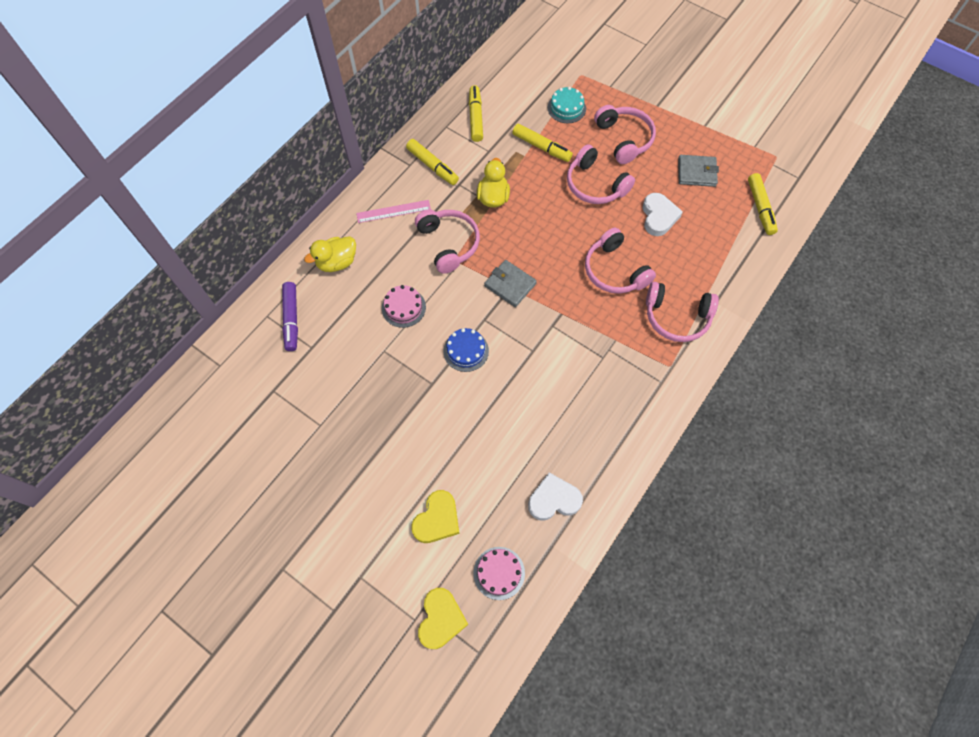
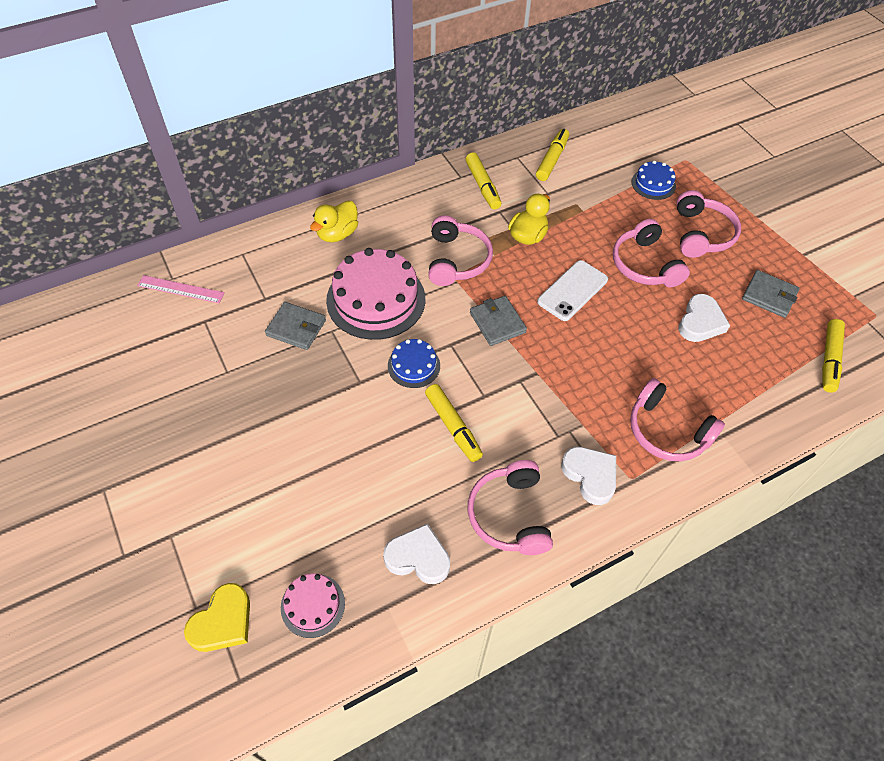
camera: 25 degrees right, 10 degrees down
purple marker [282,282,298,351] -> none
yellow duck [304,236,356,272] -> yellow duck turned 45 degrees counterclockwise [310,201,358,242]
pink ruler [356,200,431,223] -> pink ruler moved to [137,275,225,303]
pink cake [382,285,426,328] -> pink cake [326,248,425,340], size x1.99
yellow heart [411,490,460,543] -> none
yellow marker [512,123,573,162] -> yellow marker moved to [425,384,483,462]
turquoise cake [548,87,586,123] -> blue cake [632,160,676,200]
pink headphones [585,228,656,294] -> pink headphones moved to [468,460,553,555]
none -> grey wallet [265,302,326,350]
none -> white phone [537,260,608,321]
none -> white heart [561,447,616,505]

